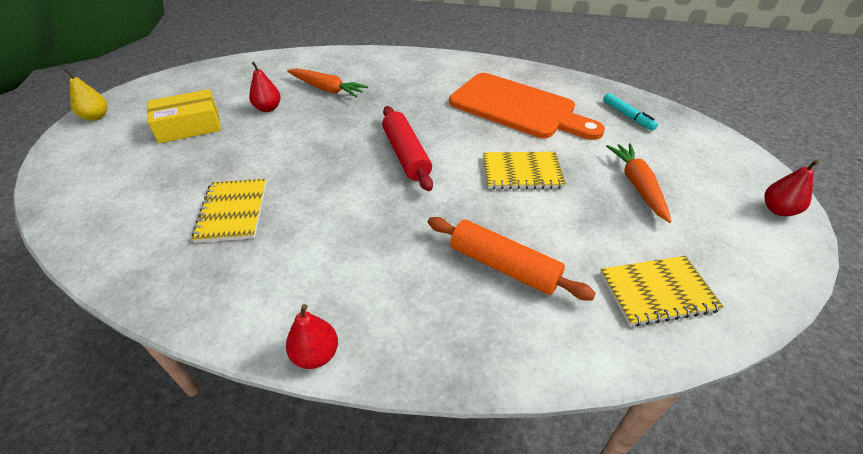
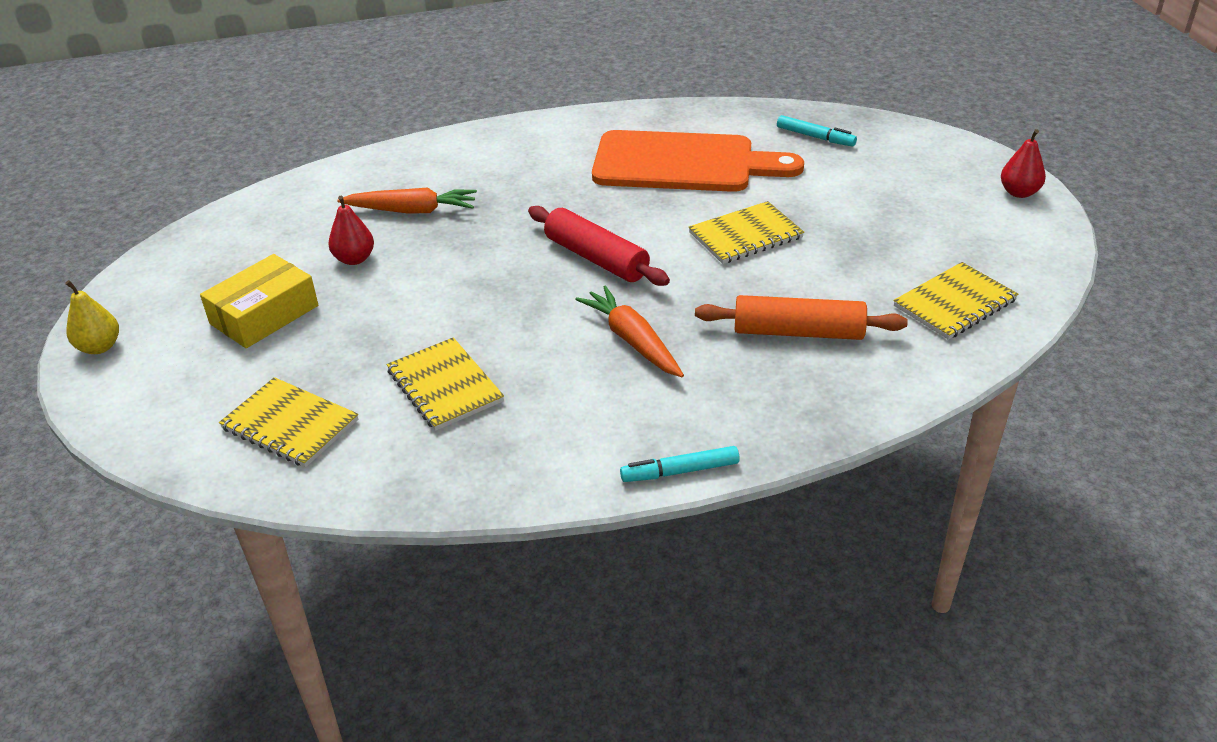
camera: 25 degrees left, 5 degrees down
red pear [286,304,338,369] -> turquoise marker [620,446,740,482]
orange carrot [606,143,672,223] -> orange carrot moved to [575,286,684,377]
none -> yellow notebook [219,377,358,467]

